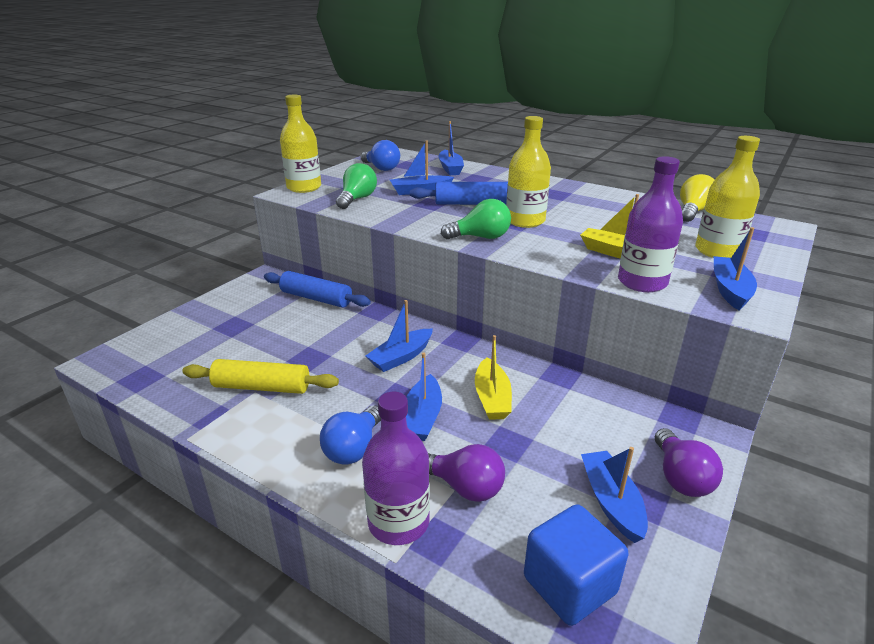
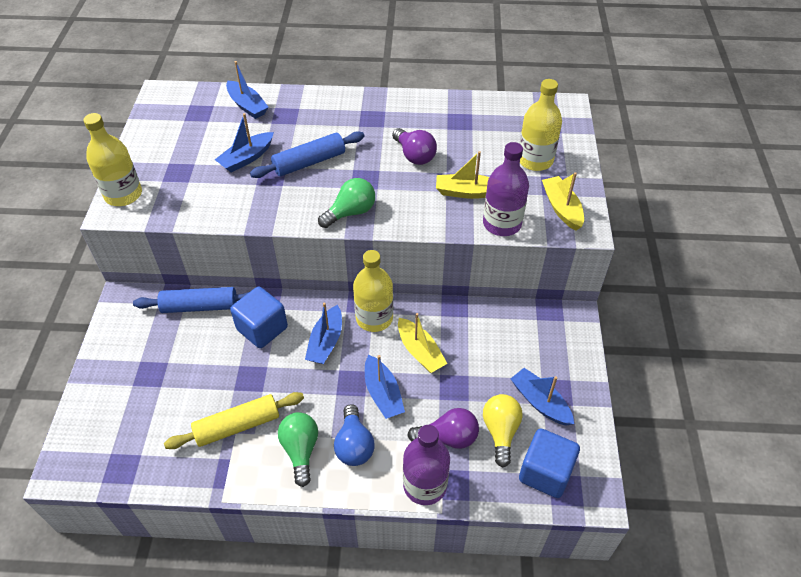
camera: 30 degrees left, 20 degrees up
green light bulb [336,163,377,209] -> green light bulb moved to [278,412,318,487]
blue light bulb [361,140,400,171] -> none
yellow bottle [506,116,551,228] -> yellow bottle moved to [353,250,393,332]
purple light bulb [655,428,723,497] -> purple light bulb moved to [392,128,437,165]
yellow light bulb [680,174,714,222] -> yellow light bulb moved to [483,394,523,467]
blue boat [714,227,757,310] -> yellow boat [542,172,584,231]
none -> blue cube [230,286,288,348]

